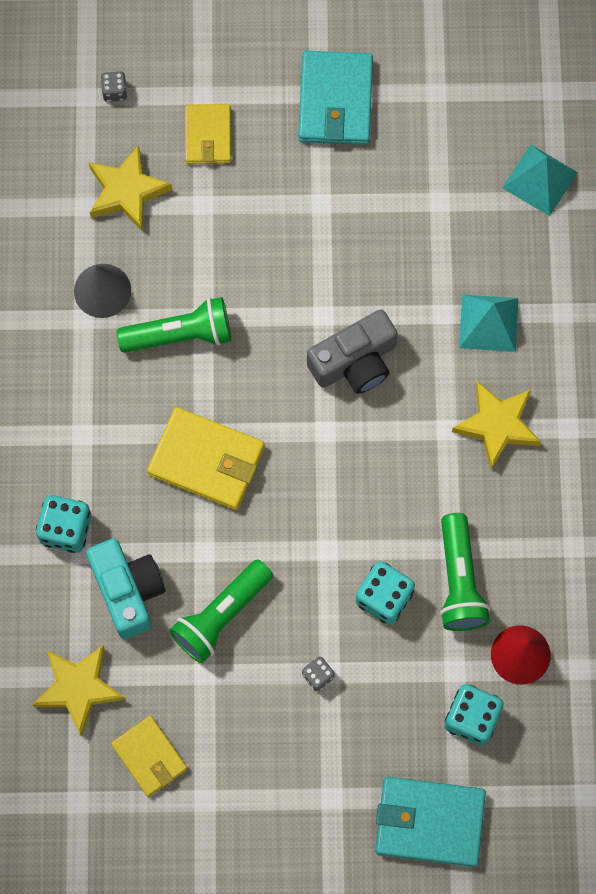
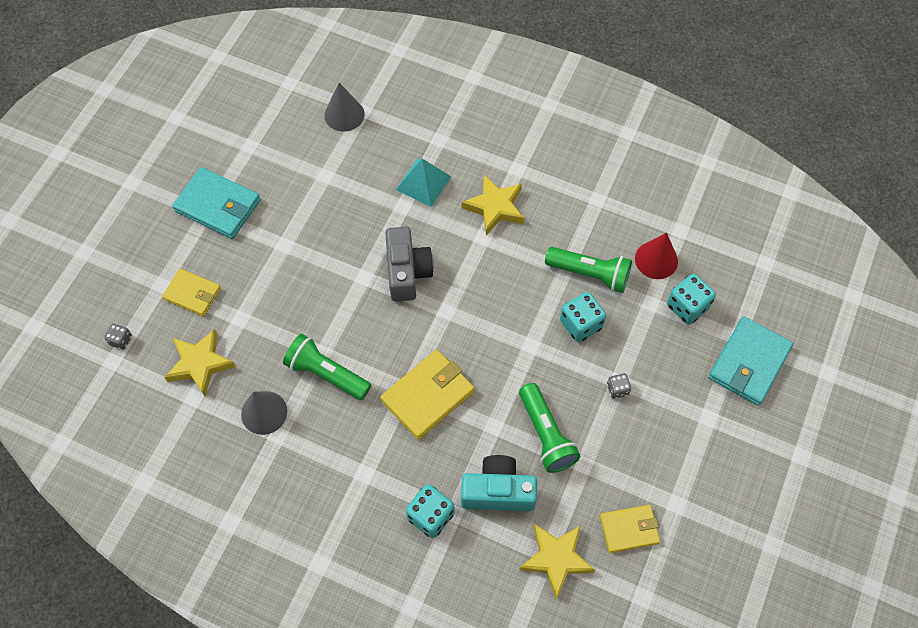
camera: 65 degrees left, 10 degrees down
green flashlight [117,297,231,353] -> green flashlight turned 75 degrees counterclockwise [283,334,371,400]
turquoise pyramid [502,145,578,216] -> grey cone [324,83,365,132]

